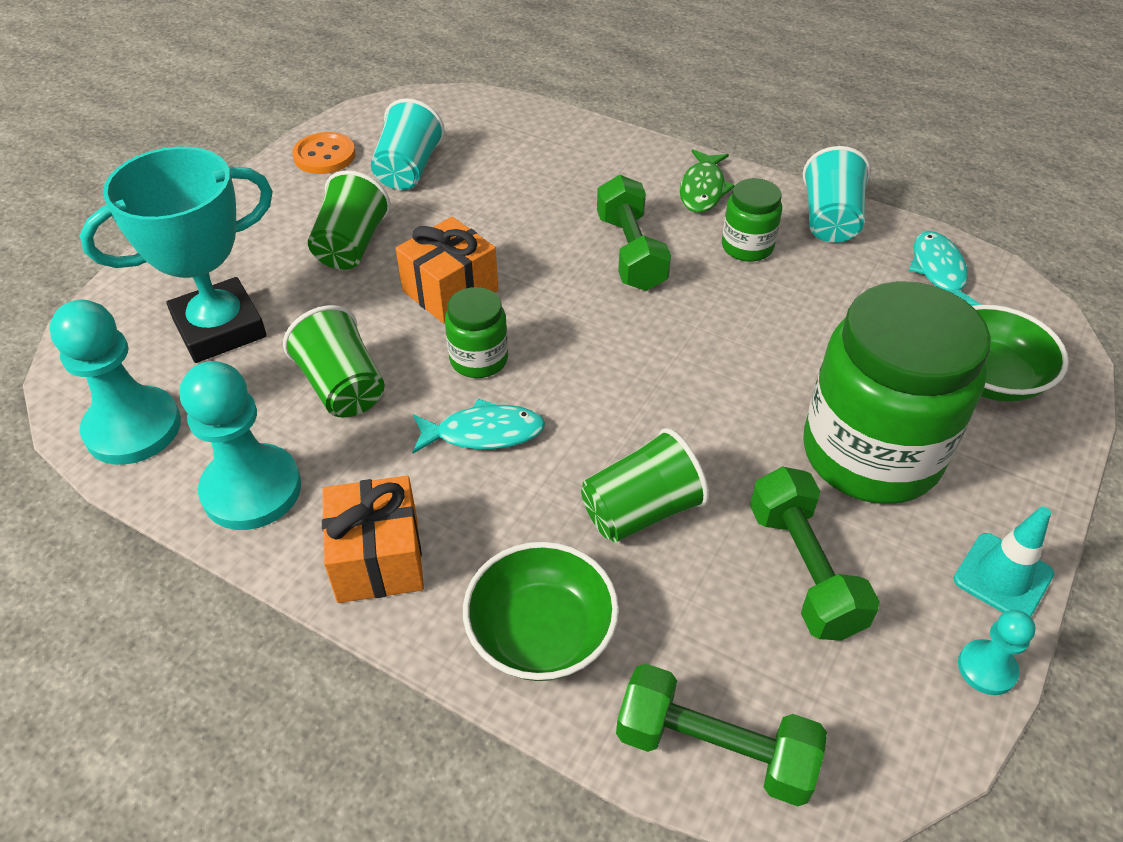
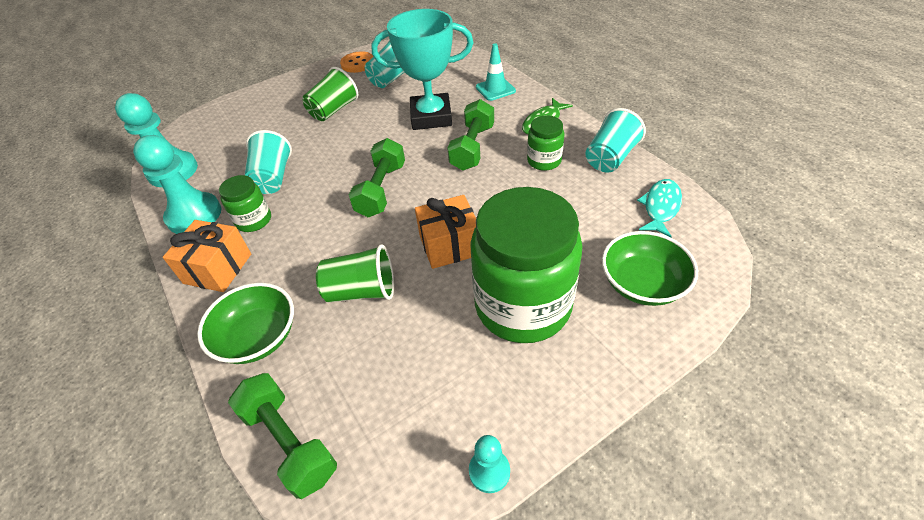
camera: 30 degrees right, 0 degrees up
turquoise trophy [80,147,273,363] -> turquoise trophy moved to [372,9,474,130]
green cup [283,305,385,417] -> turquoise cup [244,130,292,194]
orange gift [396,217,498,323] -> orange gift moved to [415,195,476,269]
turquoise fish [412,399,545,454] -> none
green jar [445,287,508,378] -> green jar moved to [219,175,271,232]
green dumbbell [750,467,880,641] -> green dumbbell moved to [349,138,405,217]
turquoise traffic cone [954,507,1054,617] -> turquoise traffic cone moved to [476,44,516,101]

